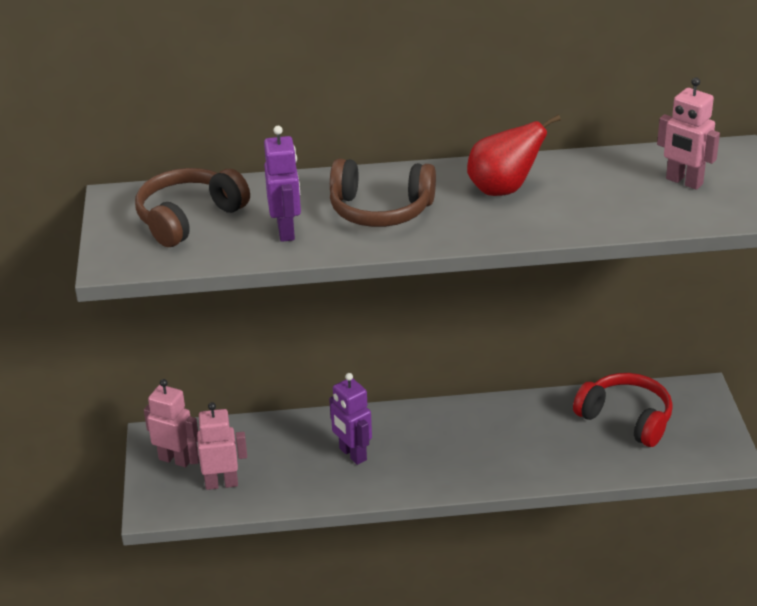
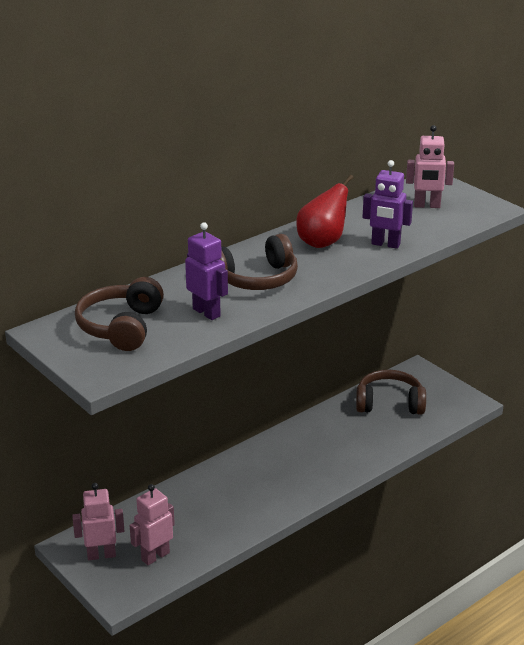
camera: 35 degrees left, 5 degrees down
purple robot [329,373,372,465] -> purple robot moved to [363,160,413,249]
red headphones [573,373,673,447] -> brown headphones [356,370,426,415]

